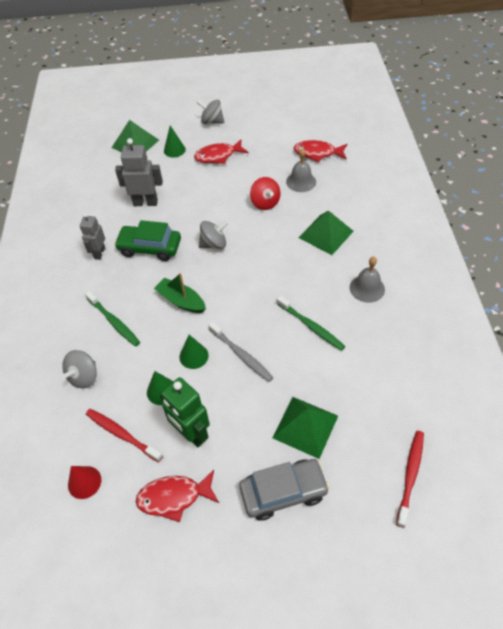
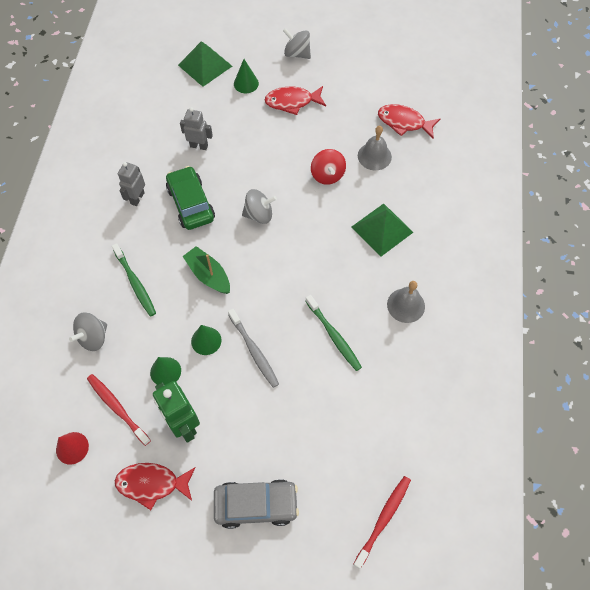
camera: 10 degrees right, 10 degrees up
green car [114,220,181,261] -> green car turned 45 degrees clockwise [166,166,215,230]
grey robot [115,138,163,206] -> grey robot [180,107,213,150], size x0.66
green pyramid [272,397,338,459] -> none

